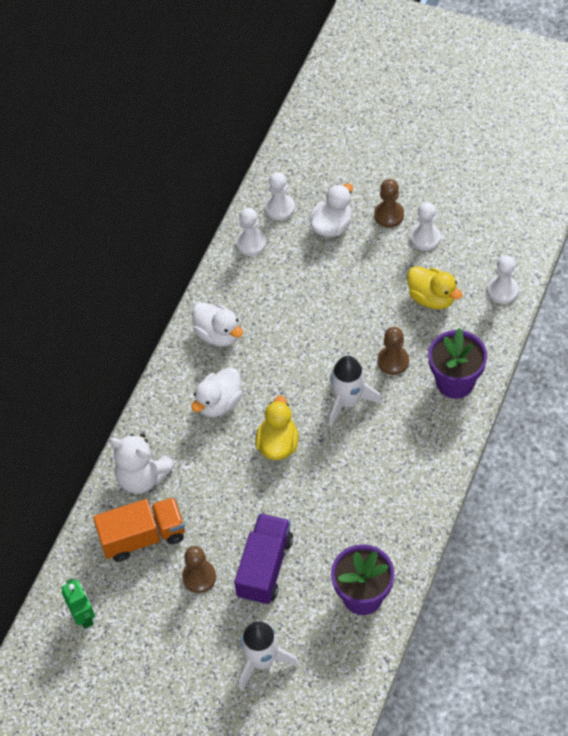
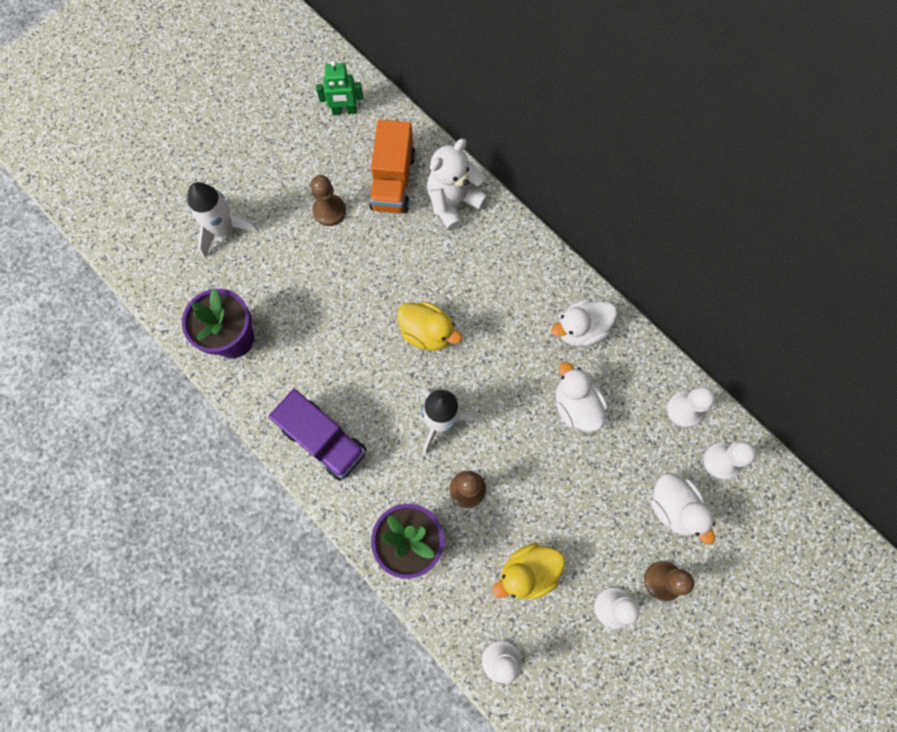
camera: 110 degrees right, 15 degrees up
white duck [191,367,243,417] -> white duck moved to [556,362,607,432]
purple truck [234,513,293,605] -> purple truck moved to [268,389,367,481]

